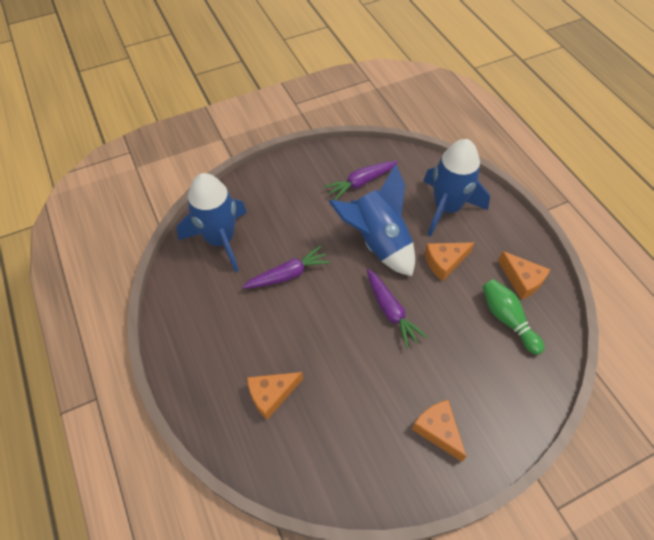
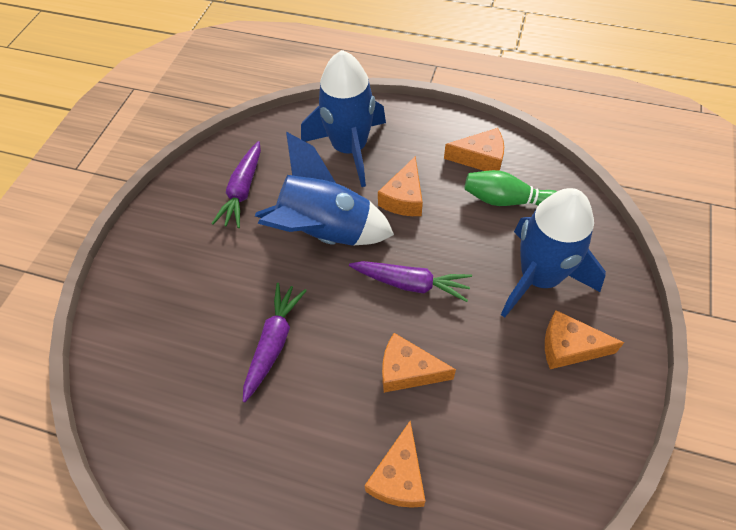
camera: 45 degrees left, 0 degrees up
blue rocket [177,173,247,272] -> blue rocket moved to [501,188,606,318]
none -> orange cheese [382,333,456,393]

